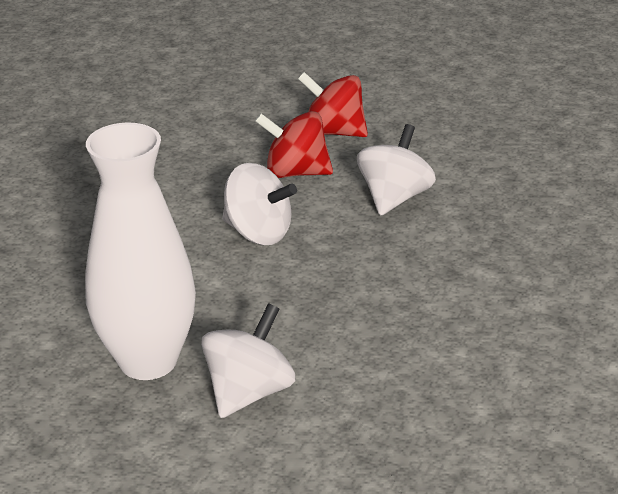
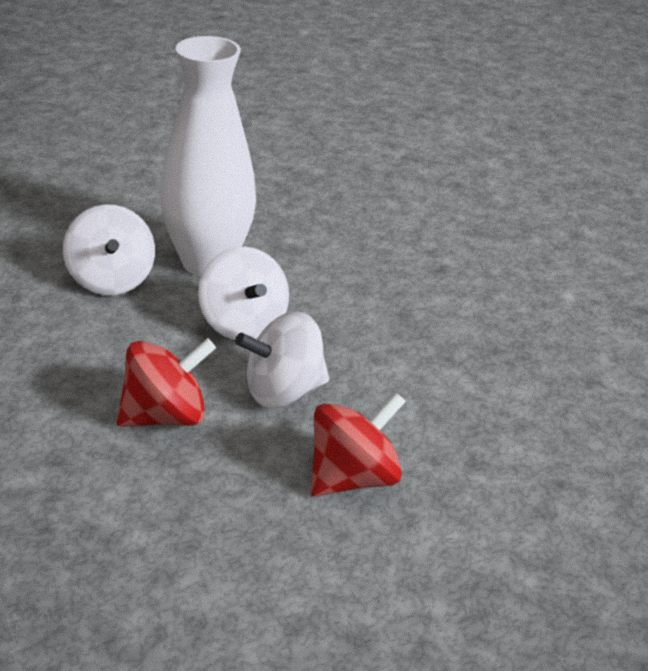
camera: 130 degrees right, 0 degrees up
red spinning top [298,72,368,137] -> red spinning top moved to [117,338,216,427]
white spinning top [357,124,436,216] -> white spinning top moved to [198,247,289,340]

